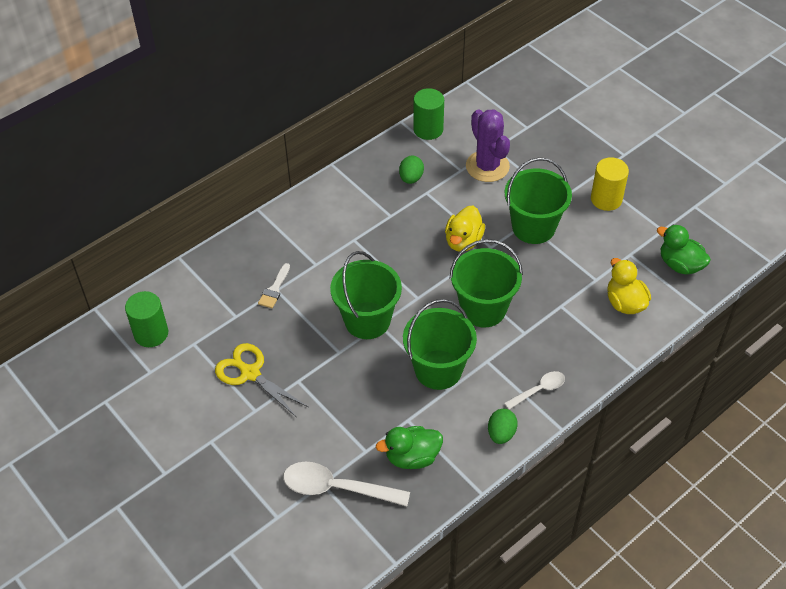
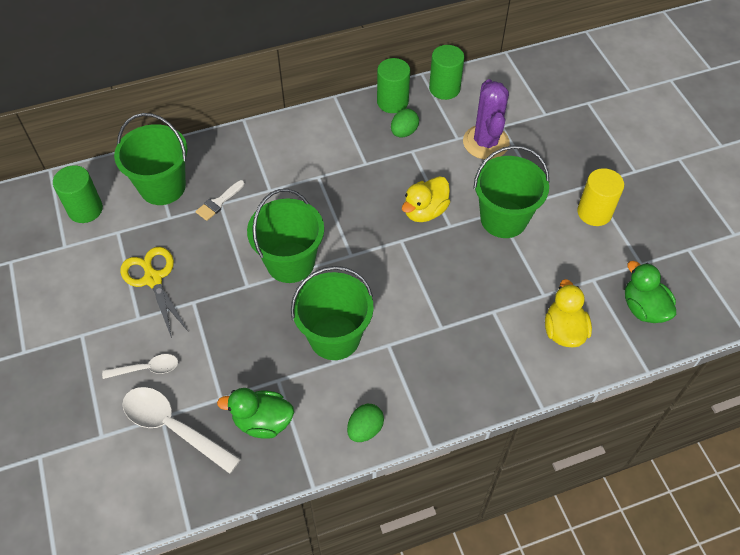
camera: 20 degrees right, 5 degrees up
green bucket [450,239,523,327] -> green bucket moved to [114,113,188,205]
white spoon [504,371,565,409] -> white spoon moved to [102,354,178,379]
none -> green cylinder [377,58,410,113]

